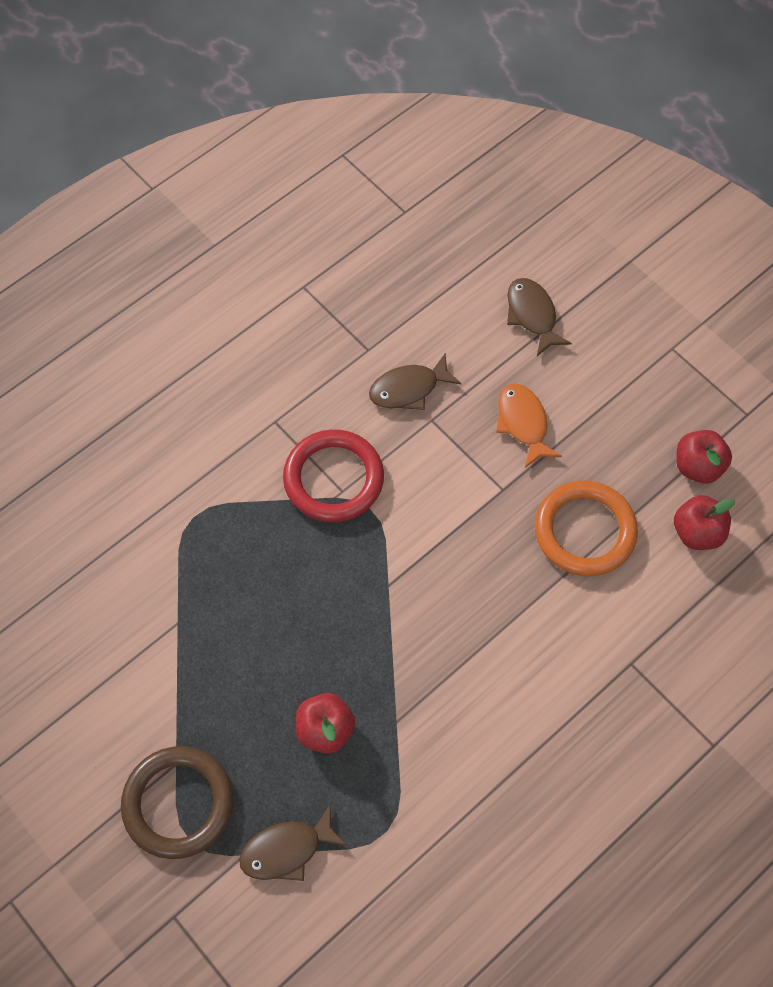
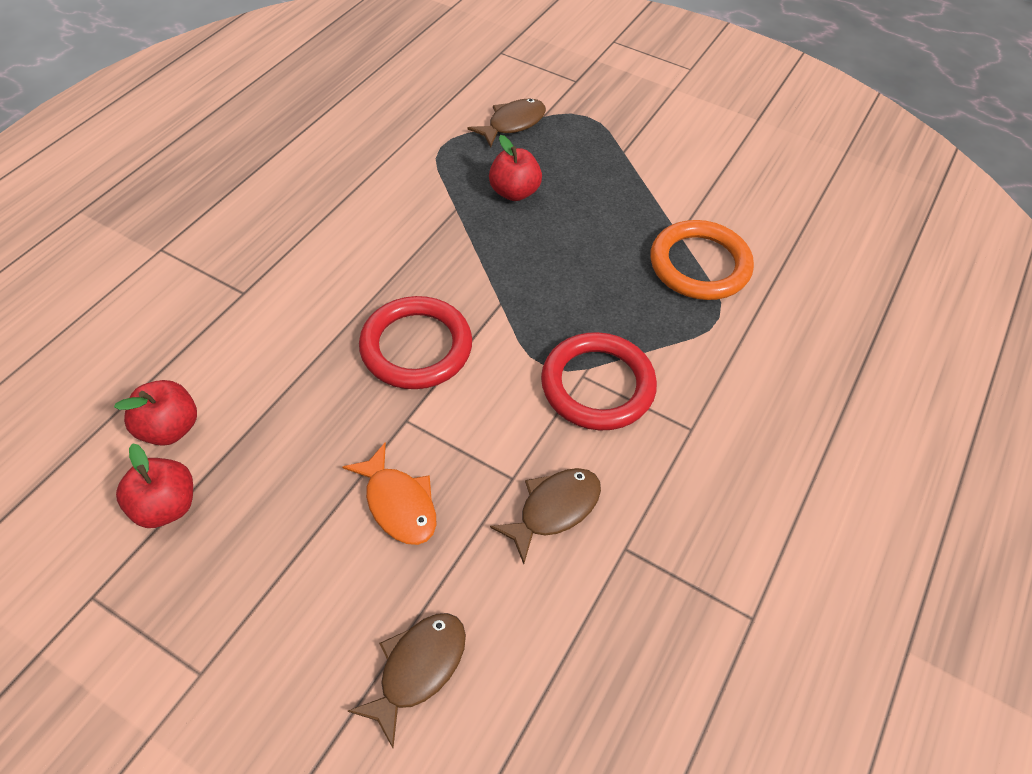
camera: 160 degrees right, 10 degrees down
brown ring [121,746,233,859] -> none
brown fish [507,278,572,356] -> brown fish turned 105 degrees counterclockwise [348,613,466,748]
orange ring [535,481,638,576] -> orange ring moved to [651,220,754,300]
none -> red ring [359,296,472,389]

